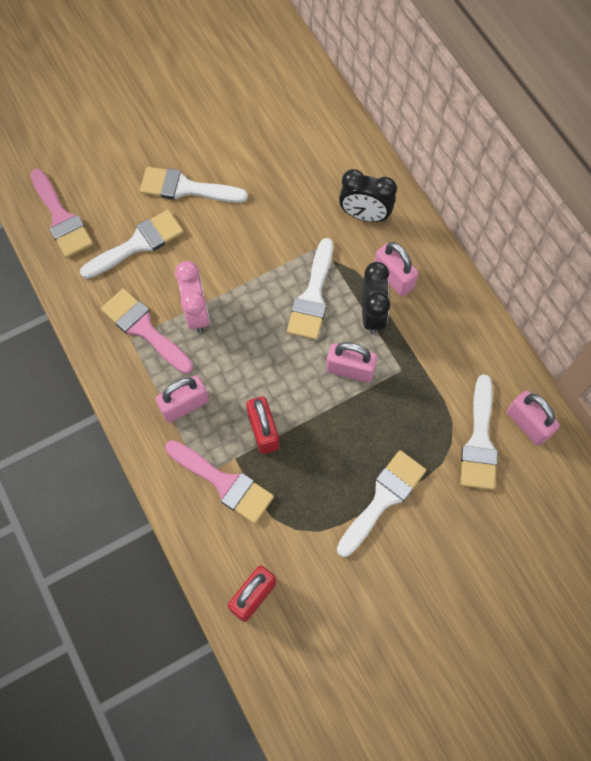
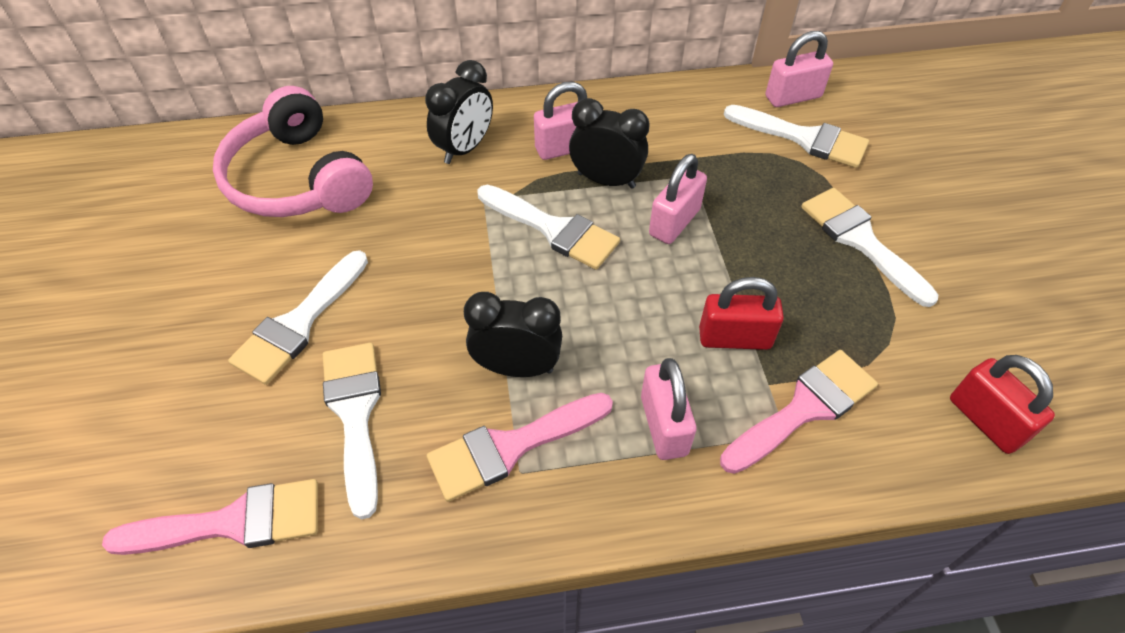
camera: 70 degrees left, 15 degrees down
pink clock [175,261,210,333] -> black clock [464,292,562,377]
none -> pink headphones [213,86,373,217]

